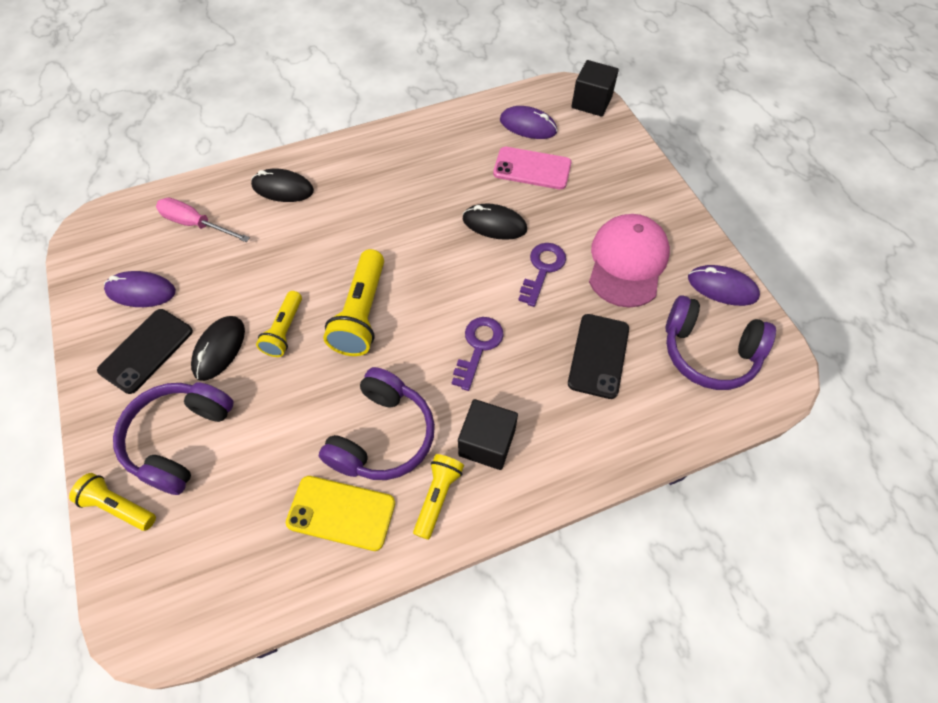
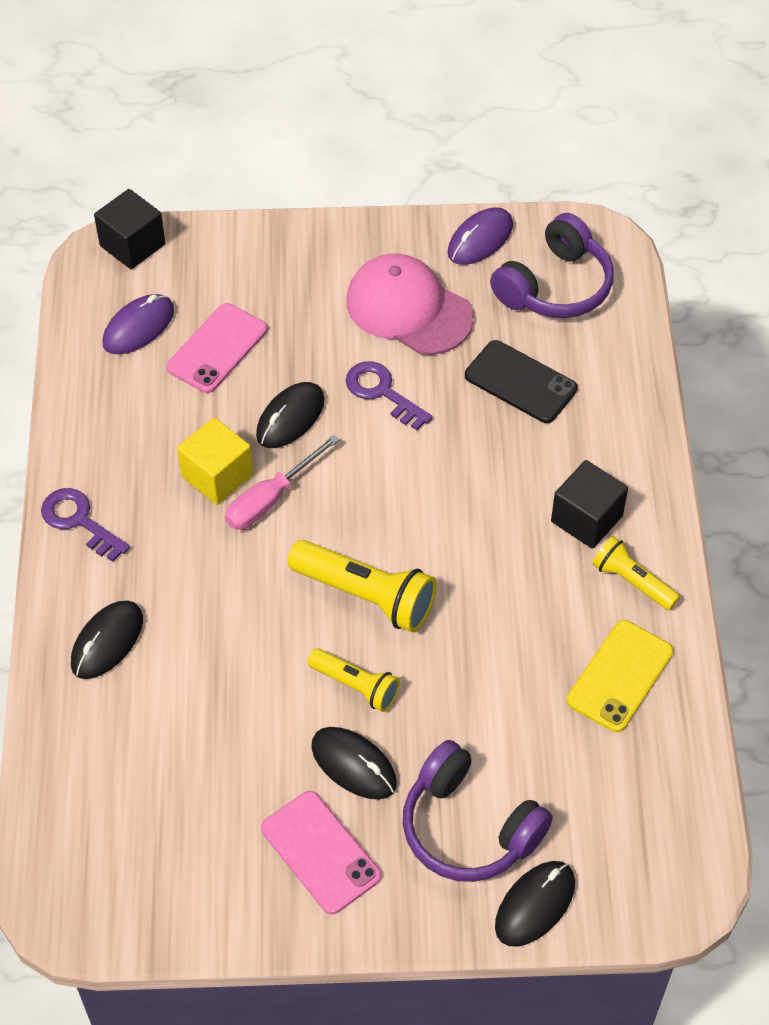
camera: 70 degrees left, 5 degrees down
yellow flashlight [69,473,156,531] -> black mouse [495,861,575,947]
black phone [97,309,193,394] -> pink phone [261,791,381,914]
purple mouse [104,271,176,307] -> none
pink screwdriver [156,198,250,242] -> pink screwdriver moved to [225,435,340,530]
purple headphones [319,367,435,480] -> none
purple key [452,317,504,391] -> purple key moved to [41,488,130,562]
none -> yellow cube [177,417,253,505]

